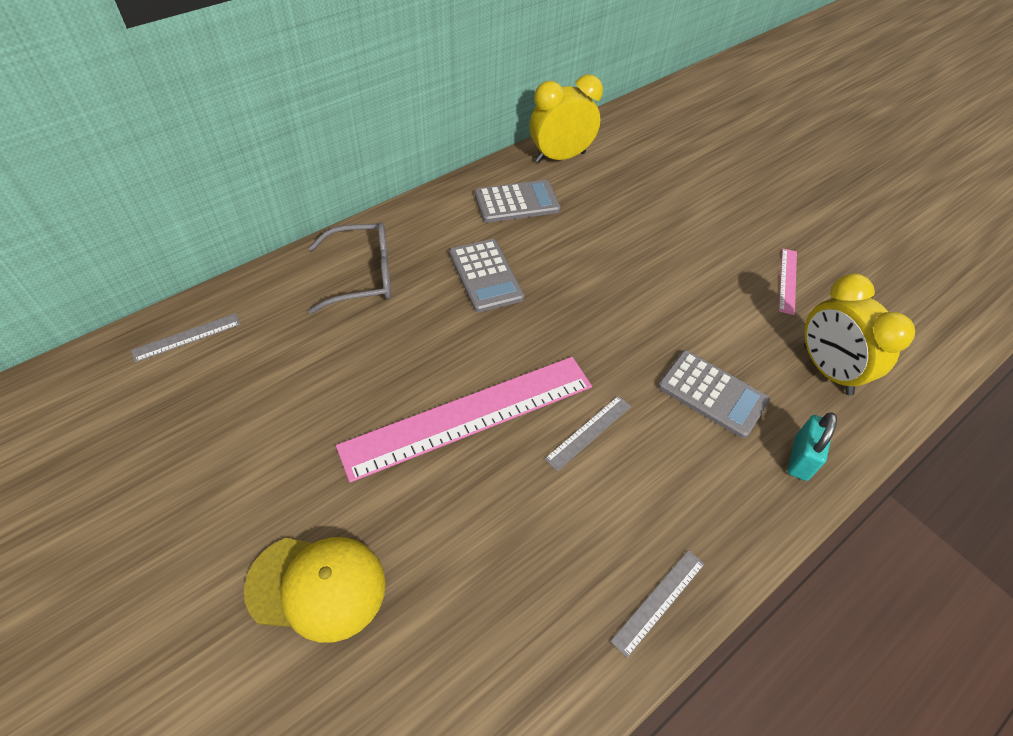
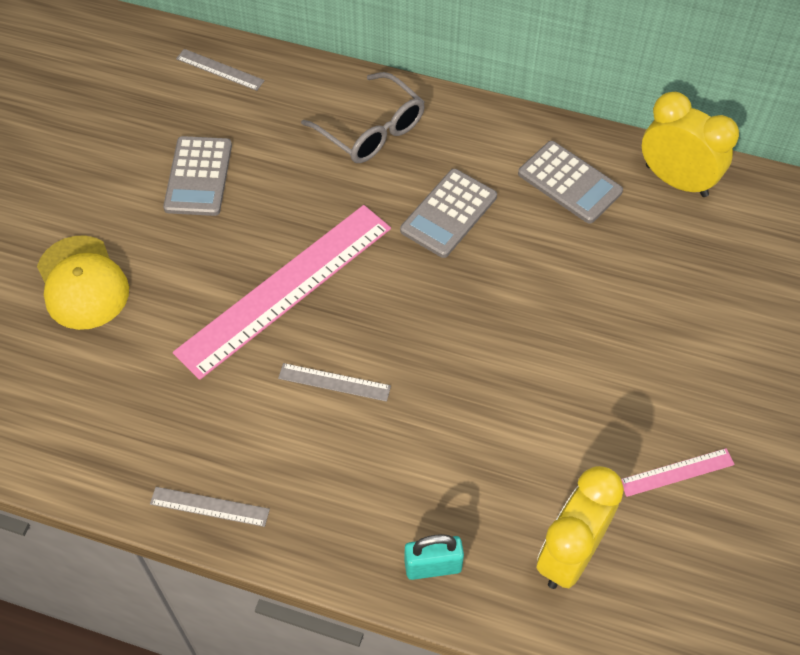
camera: 60 degrees right, 5 degrees up
pink ruler [336,357,592,483] -> pink ruler turned 75 degrees counterclockwise [173,205,391,380]
grey calculator [658,350,770,438] -> grey calculator moved to [163,136,232,216]

